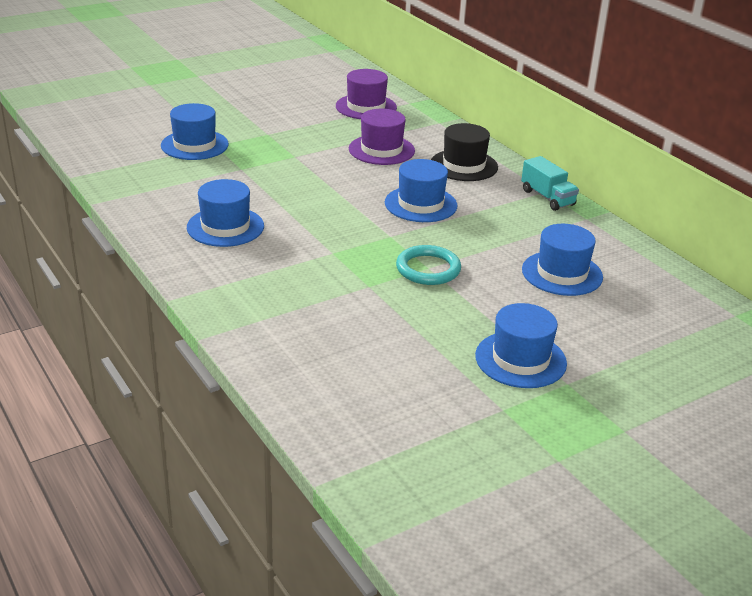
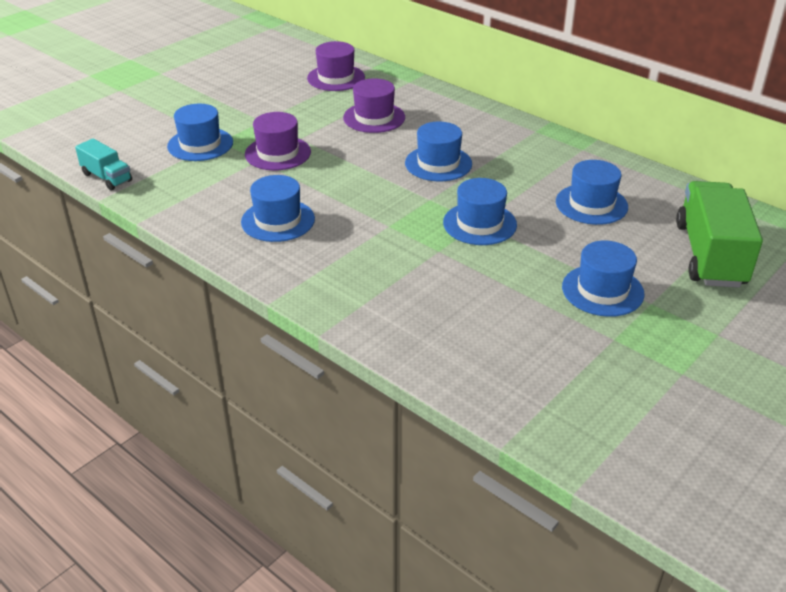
camera: 15 degrees left, 5 degrees up
turquoise ring [396,245,461,285] -> blue hat [443,178,517,245]
black hat [431,123,498,181] -> none
turquoise truck [521,156,579,211] -> turquoise truck moved to [75,138,132,190]
none -> purple hat [245,112,311,170]
none -> green truck [676,181,763,288]

